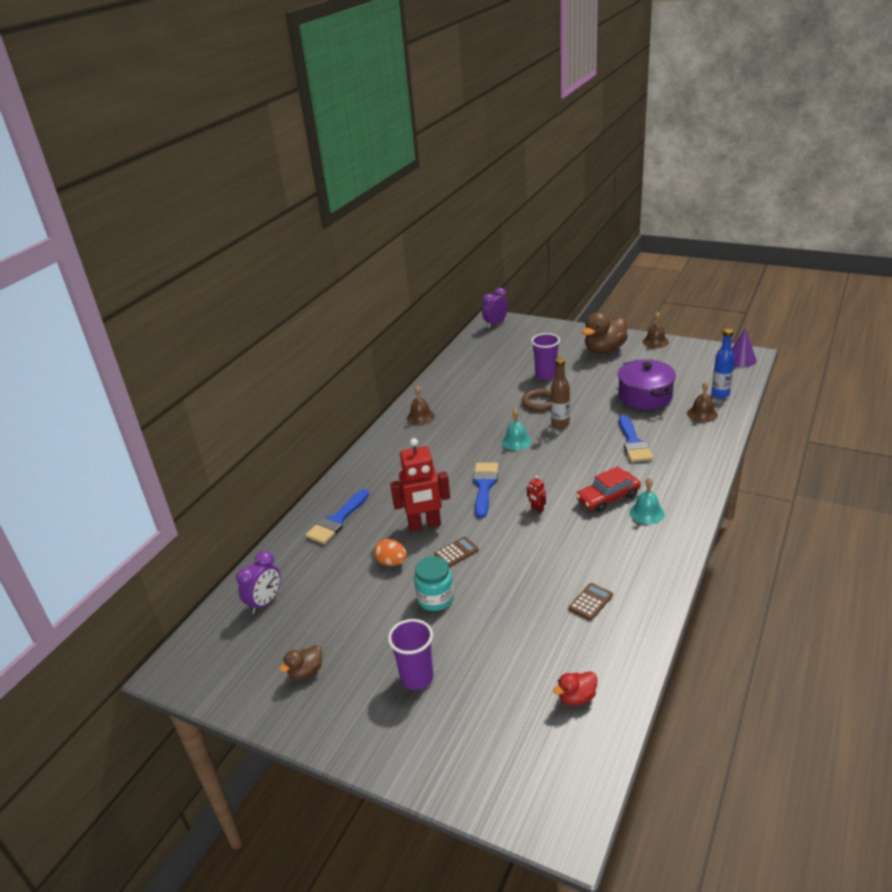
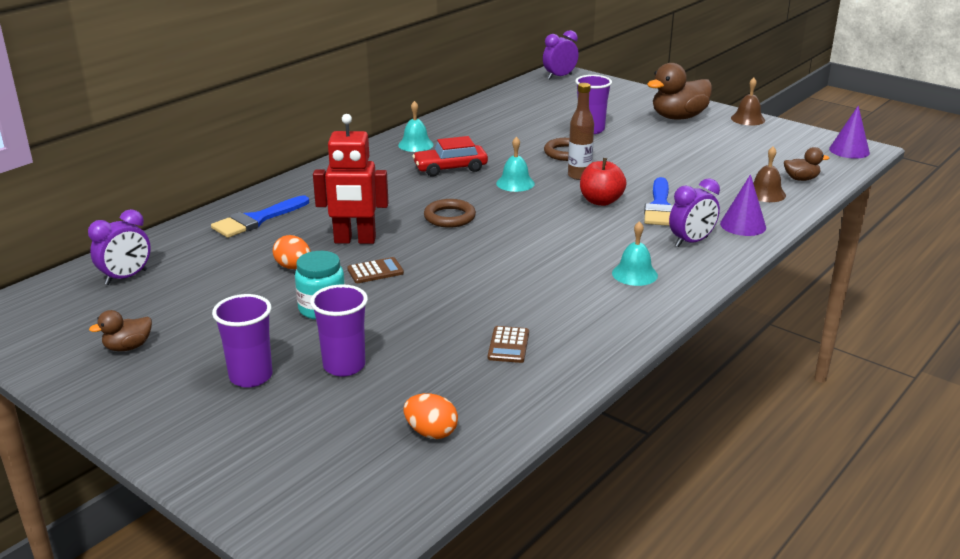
camera: 10 degrees right, 5 degrees down
brown bell [407,386,435,425] -> turquoise bell [398,101,434,152]
blue brush [473,463,498,518] -> brown ring [424,199,476,228]
red robot [527,475,546,513] -> none
red duck [553,671,597,706] -> orange egg [404,393,458,439]
brown calculator [569,583,613,621] -> brown calculator turned 135 degrees clockwise [488,326,529,363]
red car [576,466,641,513] -> red car moved to [412,136,488,177]
purple pot [618,359,676,410] -> none
blue bottle [711,328,735,399] -> brown duck [784,147,829,181]
none -> purple cup [310,284,368,377]
none -> red apple [580,158,627,206]
none -> purple clock [669,178,720,247]
none -> purple cone [720,174,766,236]

